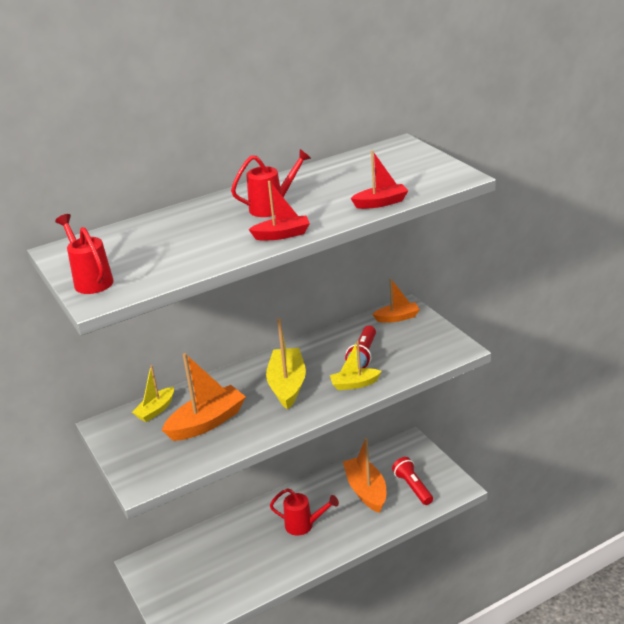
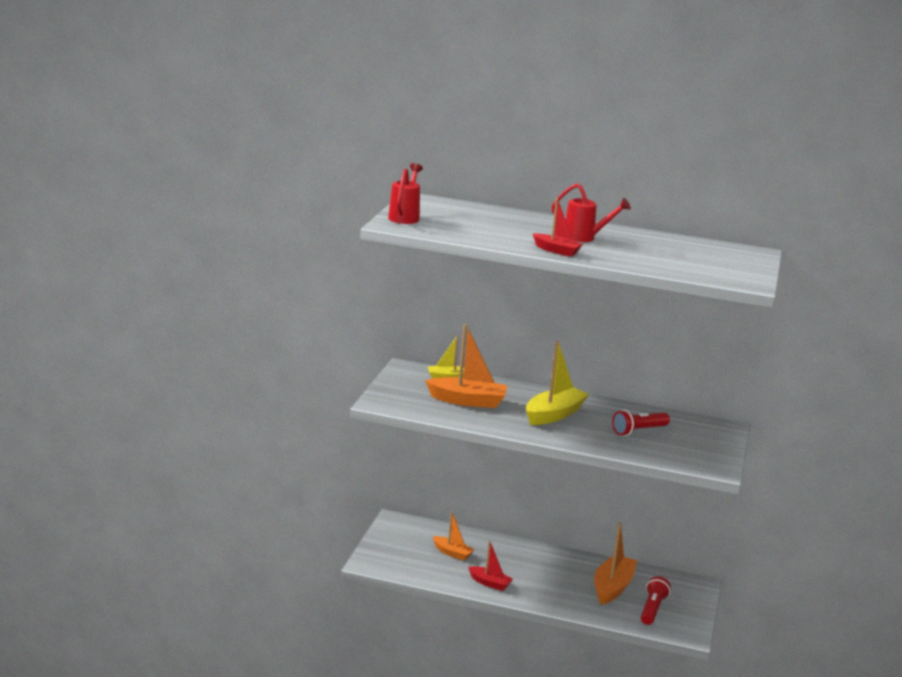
camera: 40 degrees right, 10 degrees down
red watering can [270,488,339,536] -> none
yellow boat [330,341,382,390] -> none
red boat [350,150,408,209] -> red boat moved to [468,540,513,591]
orange boat [372,278,420,323] -> orange boat moved to [433,511,475,561]

